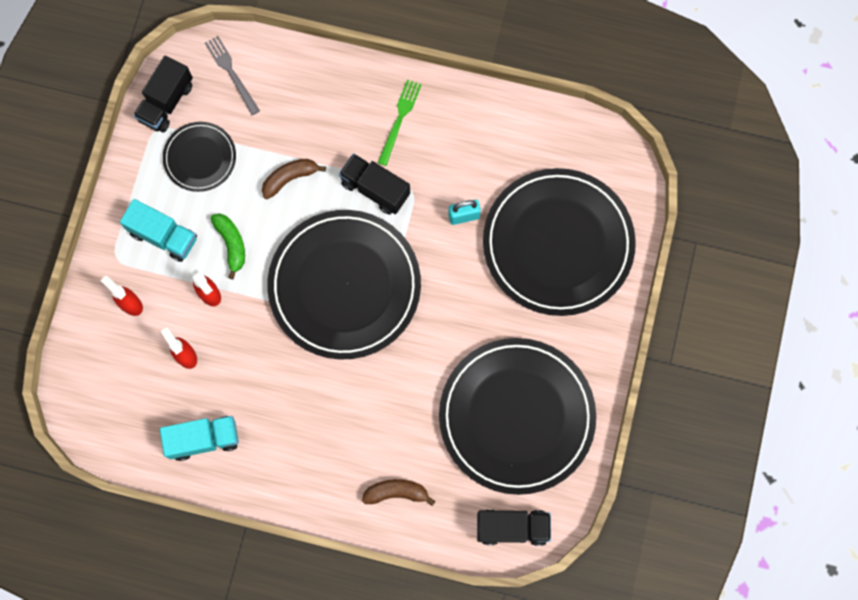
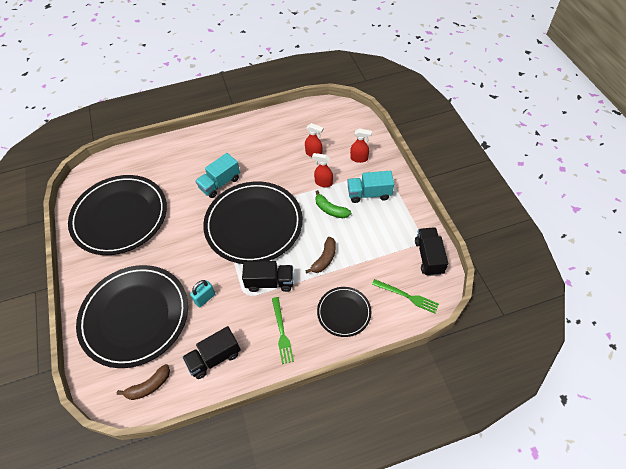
camera: 150 degrees right, 20 degrees down
turquoise truck [160,416,239,461] -> turquoise truck moved to [195,153,240,198]
black plate [163,122,236,192] -> black plate moved to [317,287,371,337]
grey fork [205,36,260,115] -> green fork [372,279,439,313]
brown banana [362,479,436,506] -> brown banana moved to [117,364,170,400]
black truck [477,509,551,546] -> black truck moved to [182,326,241,379]

